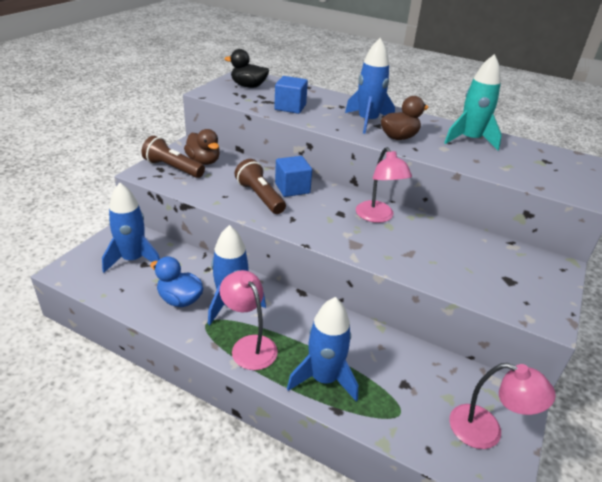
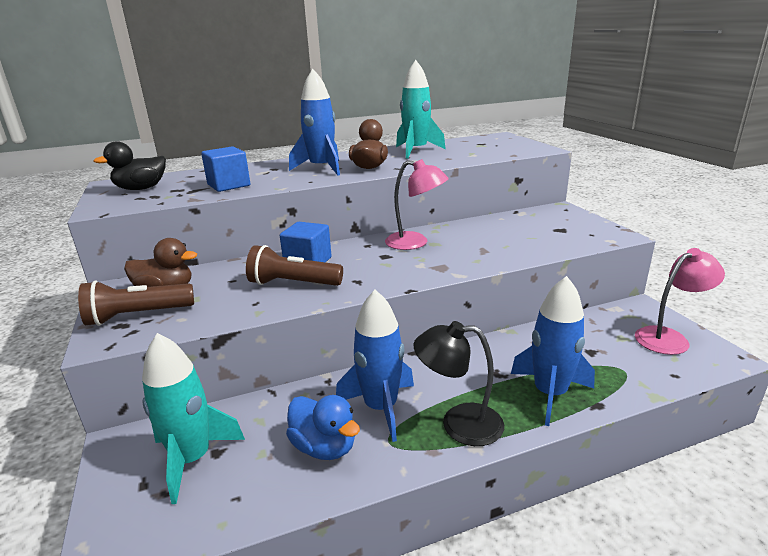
camera: 45 degrees left, 10 degrees down
blue rocket [102,183,160,273] -> turquoise rocket [142,333,245,504]
blue duck [150,256,203,307] -> blue duck turned 120 degrees counterclockwise [286,395,360,460]
pink lamp [220,270,278,370] -> black lamp [413,321,504,446]

